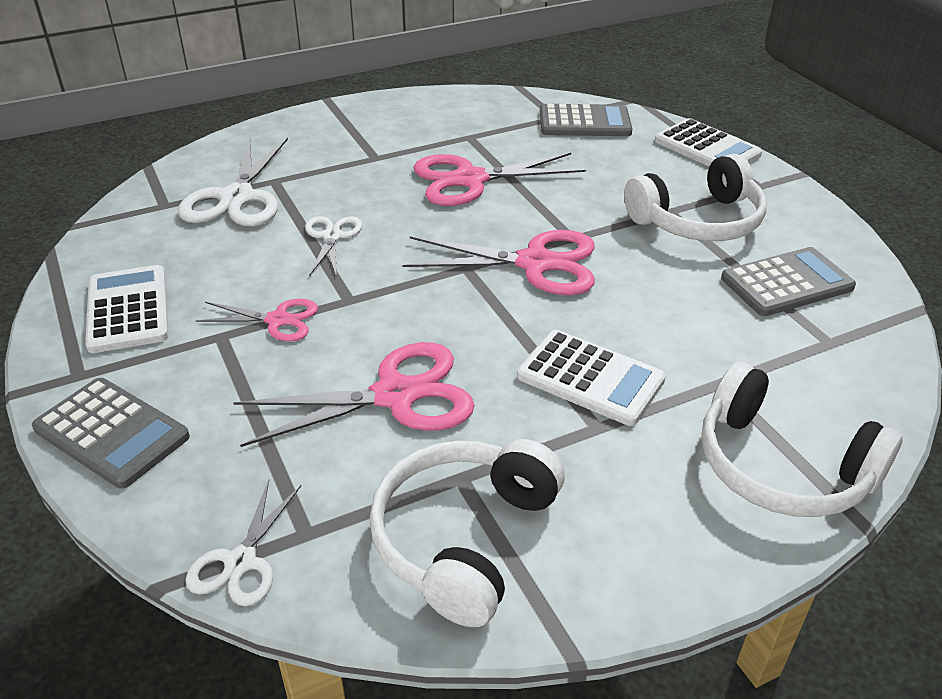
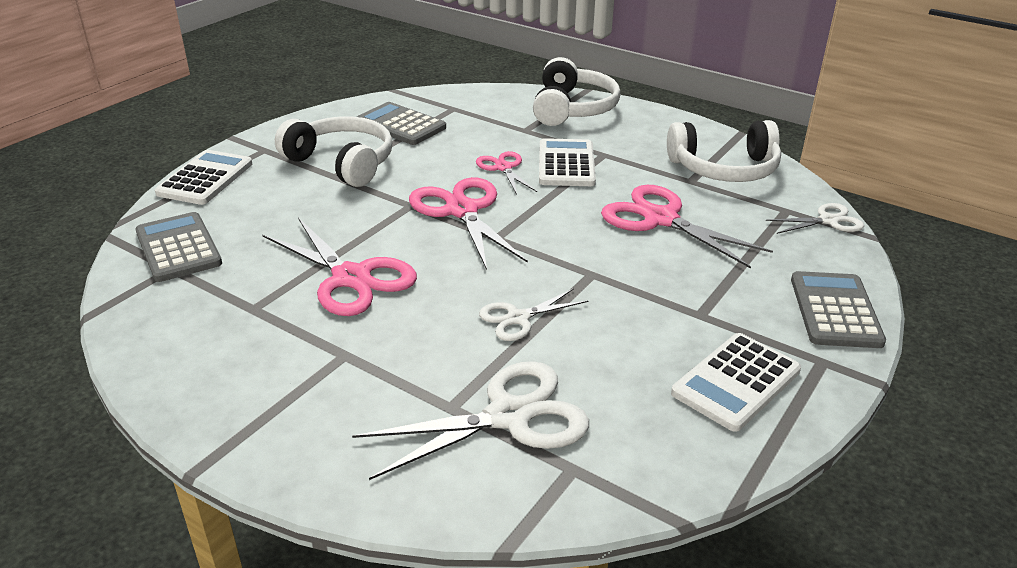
camera: 120 degrees left, 5 degrees down
pink scissors [196,299,318,341] -> pink scissors moved to [476,151,537,195]

